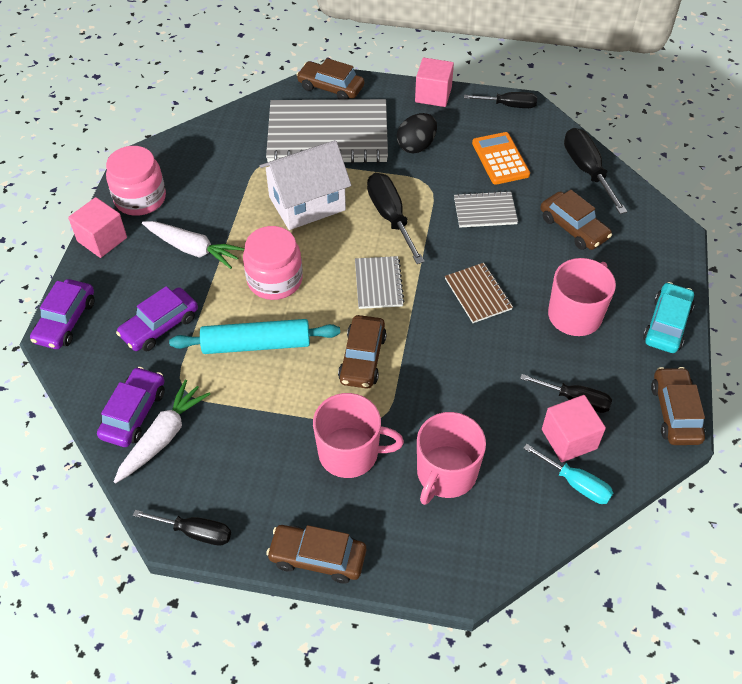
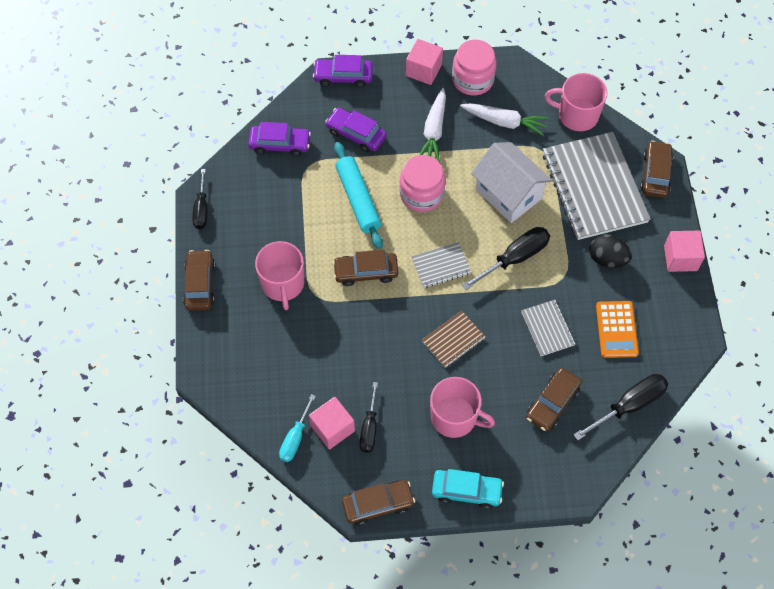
camera: 75 degrees right, 10 degrees up
white carrot [114,380,210,483] -> white carrot moved to [460,103,549,136]
pink mug [417,412,486,505] -> pink mug moved to [545,73,608,131]
black screwdriver [464,92,537,108] -> none
orange calculator [472,132,530,185] -> orange calculator turned 120 degrees clockwise [596,301,639,358]

